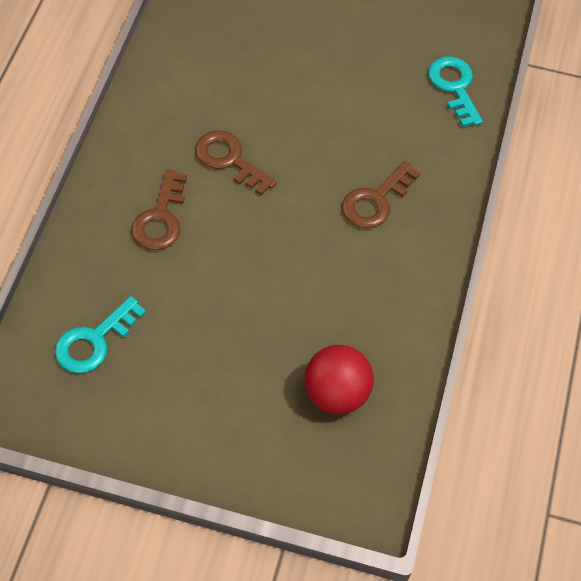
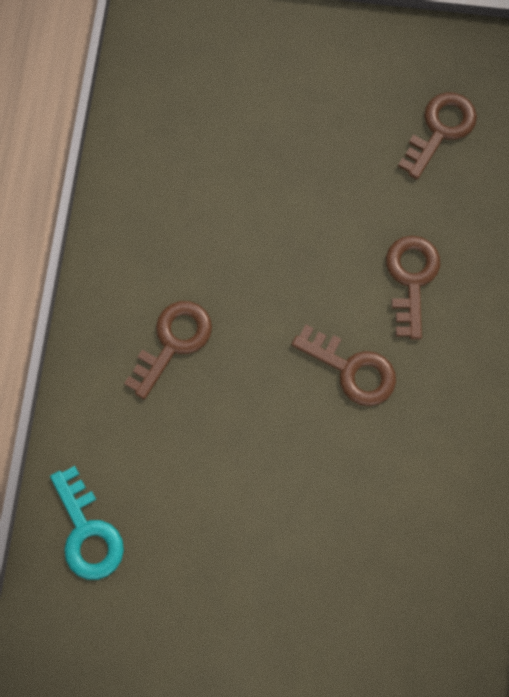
camera: 175 degrees right, 15 degrees up
turquoise key [55,296,146,373] -> brown key [398,92,477,179]
red ball [304,345,374,414] -> none

